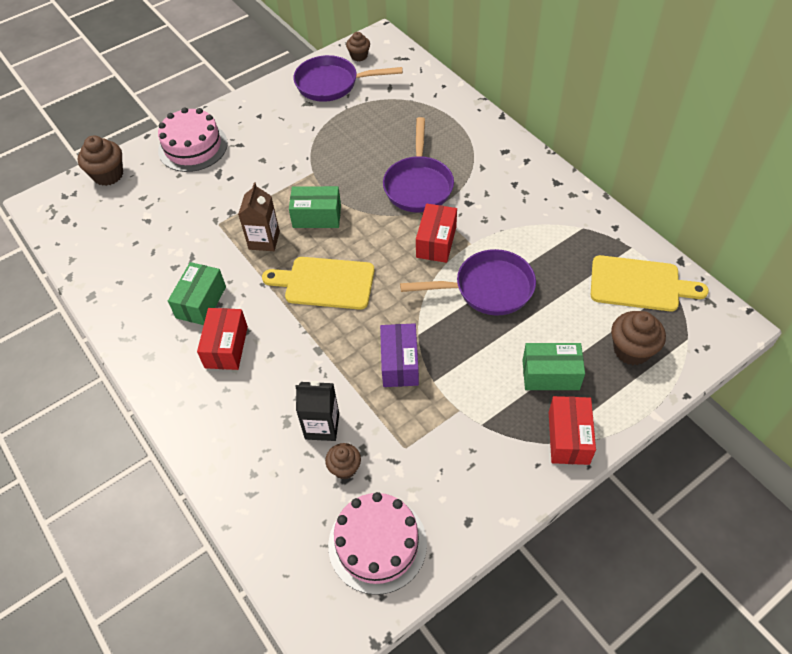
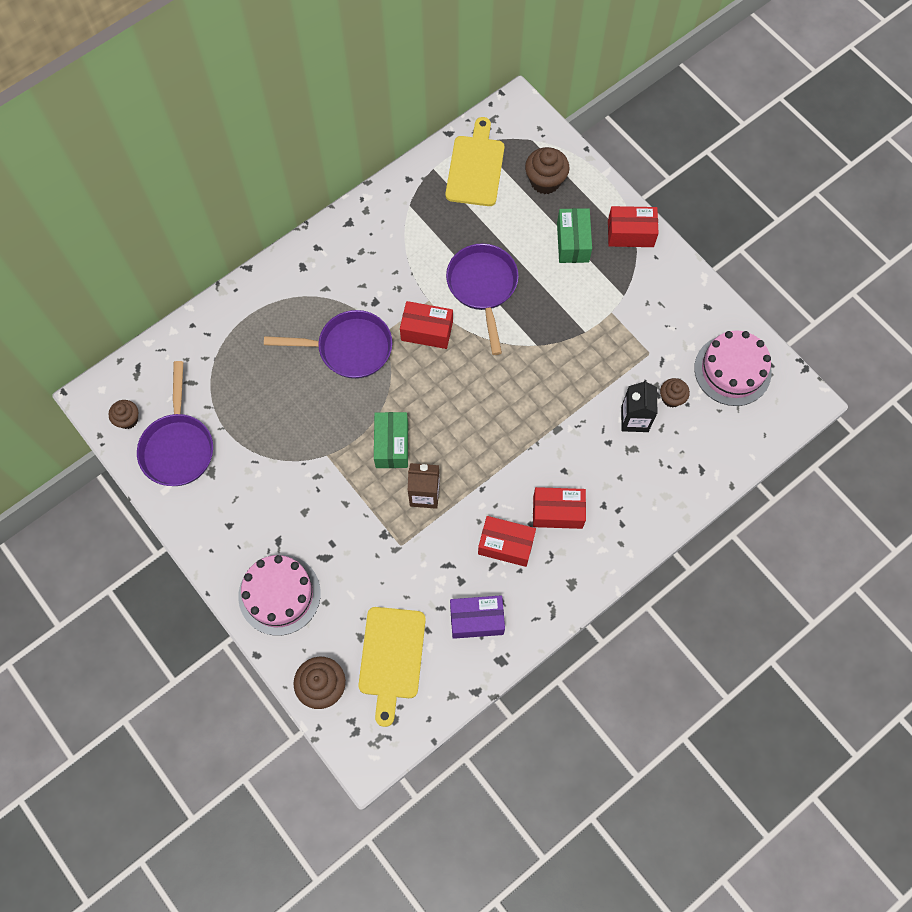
camera: 95 degrees left, 15 degrees up
green box [168,262,226,325] -> red box [478,516,536,567]
yellow cutting board [262,257,374,310] -> yellow cutting board moved to [359,607,426,727]
purple box [380,323,419,387] -> purple box moved to [450,596,505,639]

